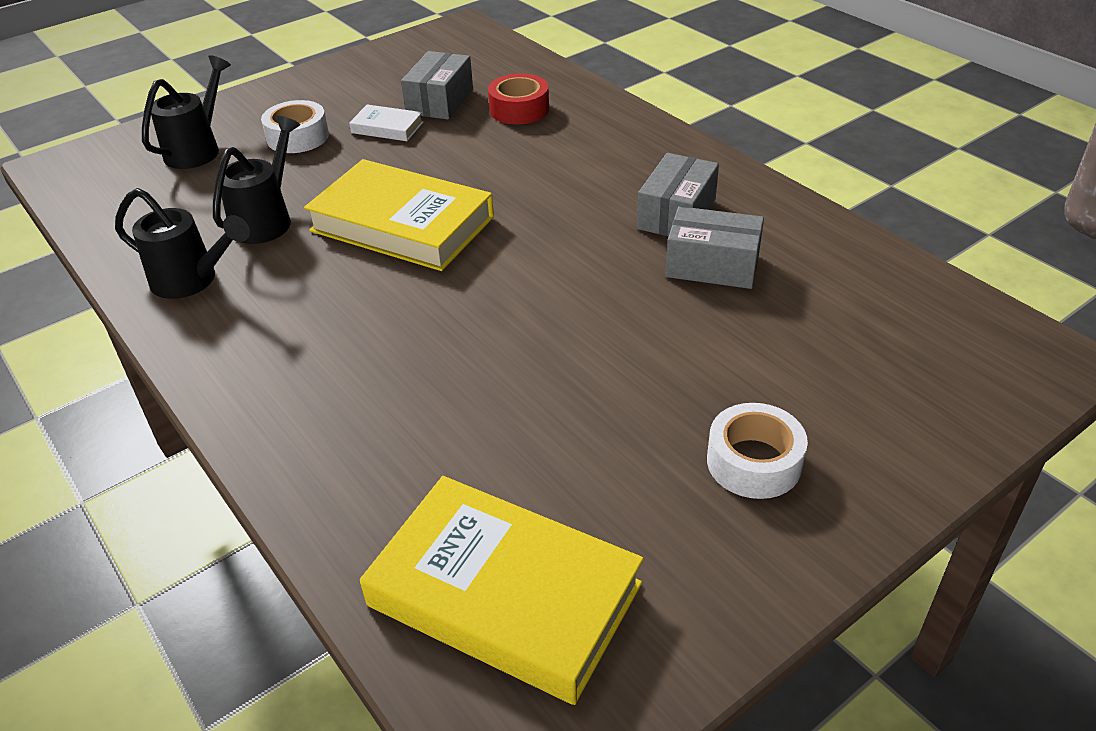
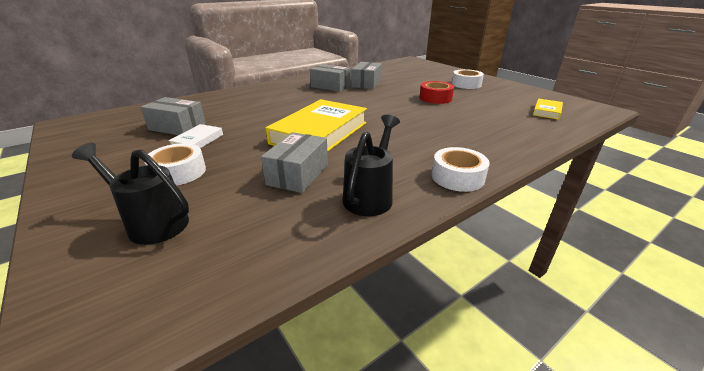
camera: 90 degrees left, 10 degrees down
black watering can [213,116,300,244] -> grey box [261,132,328,193]
yellow book [360,476,644,705] -> yellow book [533,98,563,120], size x0.45
red tape [488,74,549,124] -> red tape moved to [420,81,454,104]
none -> white tape [432,147,490,192]

